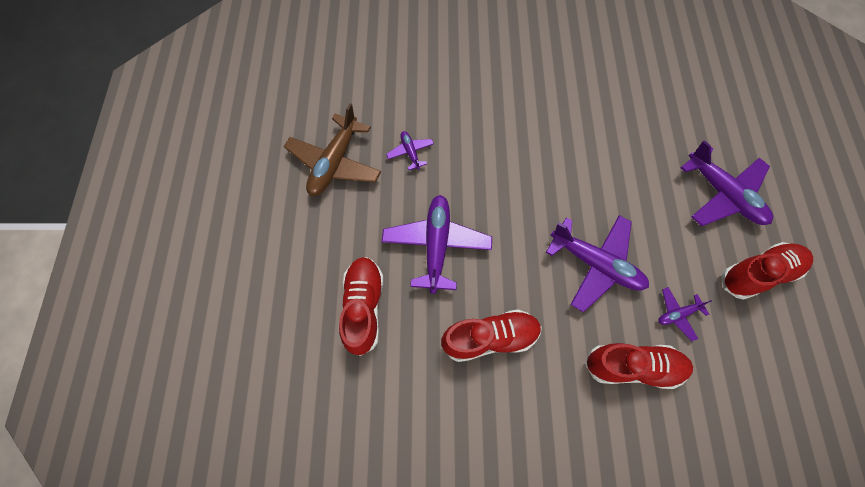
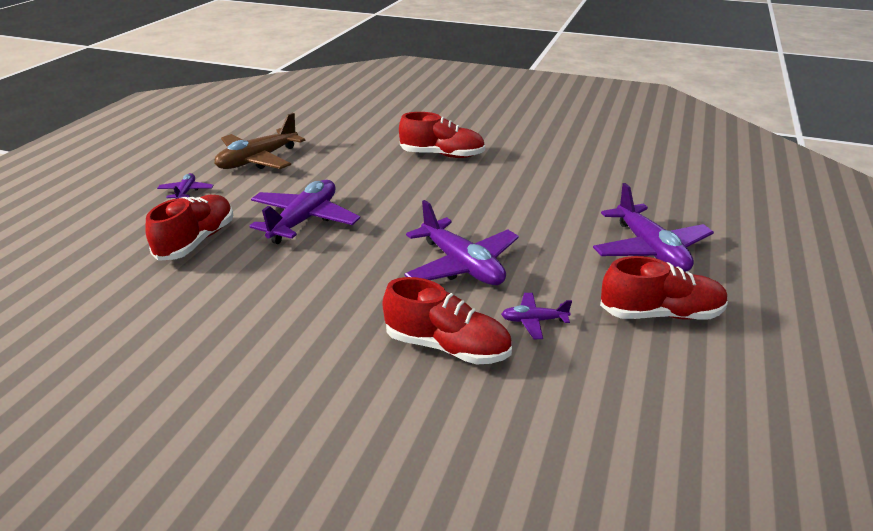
camera: 20 degrees right, 35 degrees down
purple plane [386,131,434,170] -> purple plane moved to [157,173,214,199]
red shoe [441,309,542,362] -> red shoe moved to [399,112,485,158]

